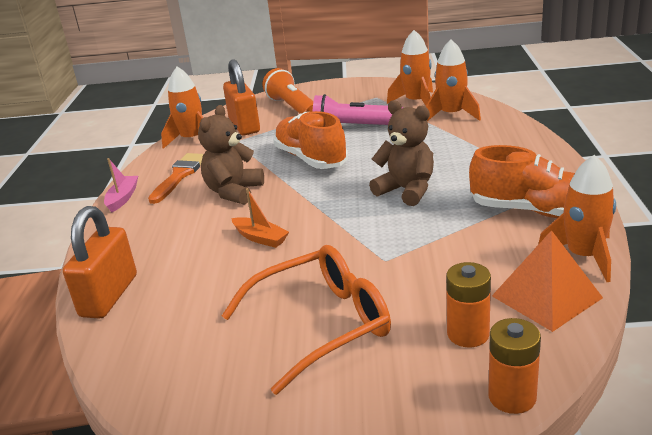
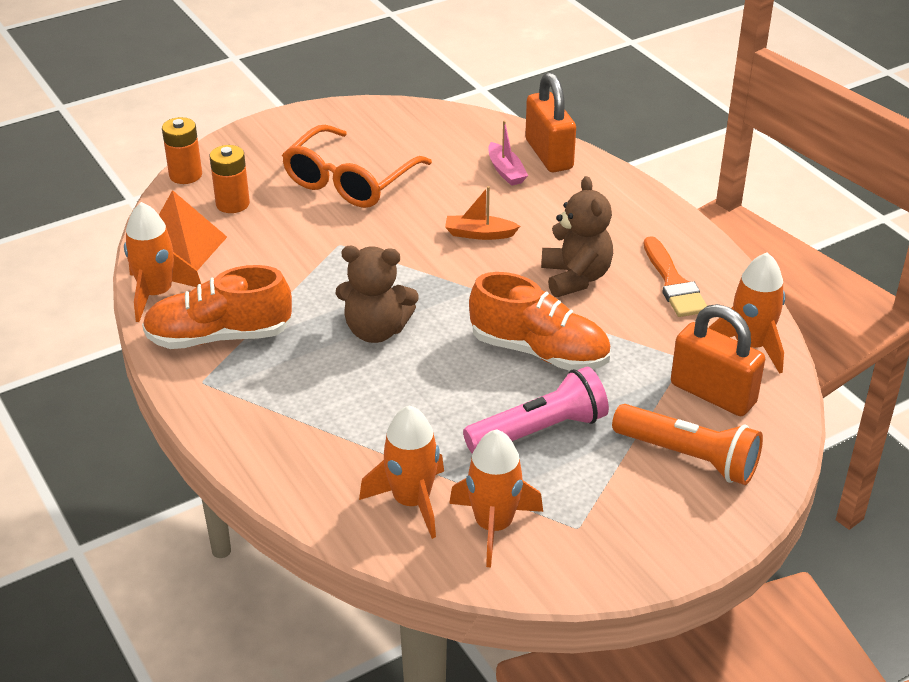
camera: 145 degrees right, 10 degrees up
pink boat [104,158,138,212] -> pink boat moved to [488,120,528,186]

